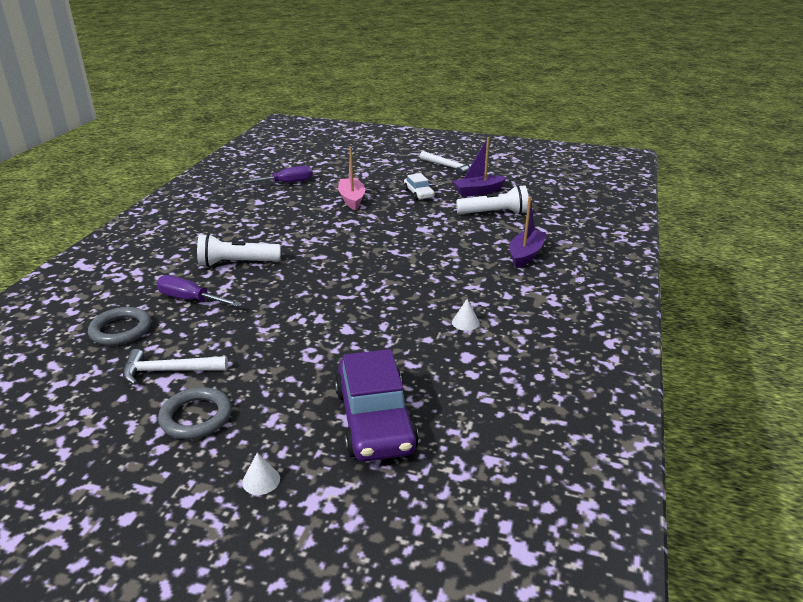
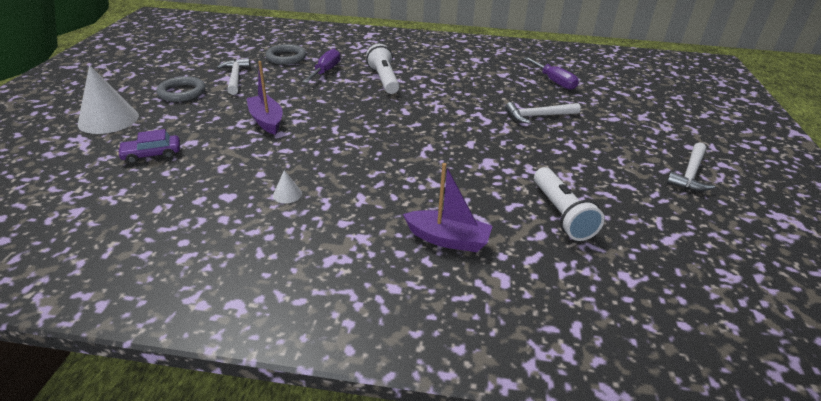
camera: 80 degrees right, 5 degrees up
white cone [242,453,280,495] -> white cone [78,65,139,134], size x2.32
purple car [335,349,419,462] -> purple car [117,129,180,164], size x0.51
pink boat [338,147,365,210] -> white hammer [505,102,581,124]
white car [404,173,435,200] -> none
purple boat [453,137,507,197] -> purple boat moved to [247,61,283,135]

